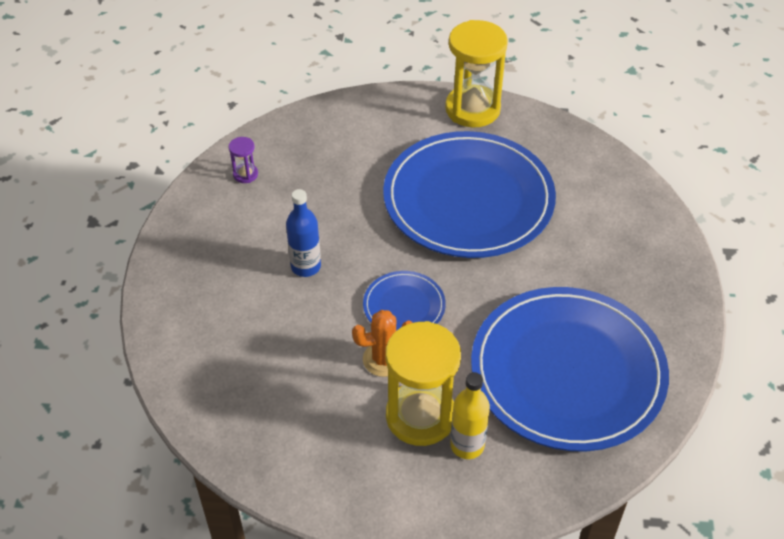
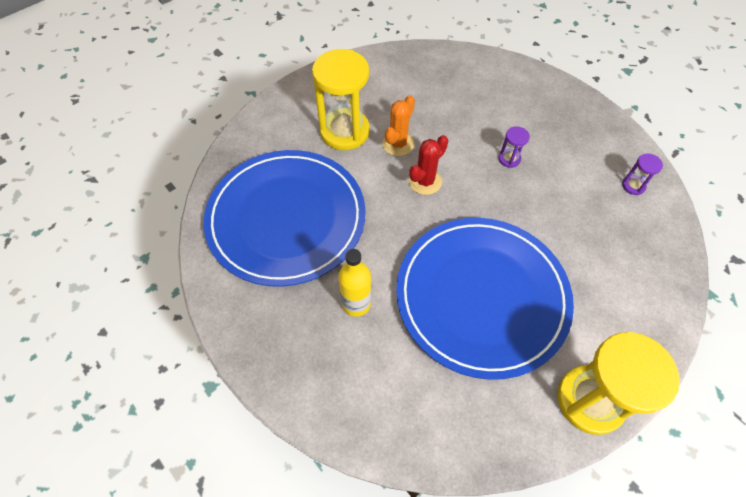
camera: 135 degrees right, 10 degrees up
blue bottle [286,189,321,277] -> purple hourglass [498,126,530,168]
blue plate [363,271,446,331] -> red cactus [409,135,448,195]
yellow bottle [450,372,490,459] -> yellow bottle moved to [338,249,371,317]

